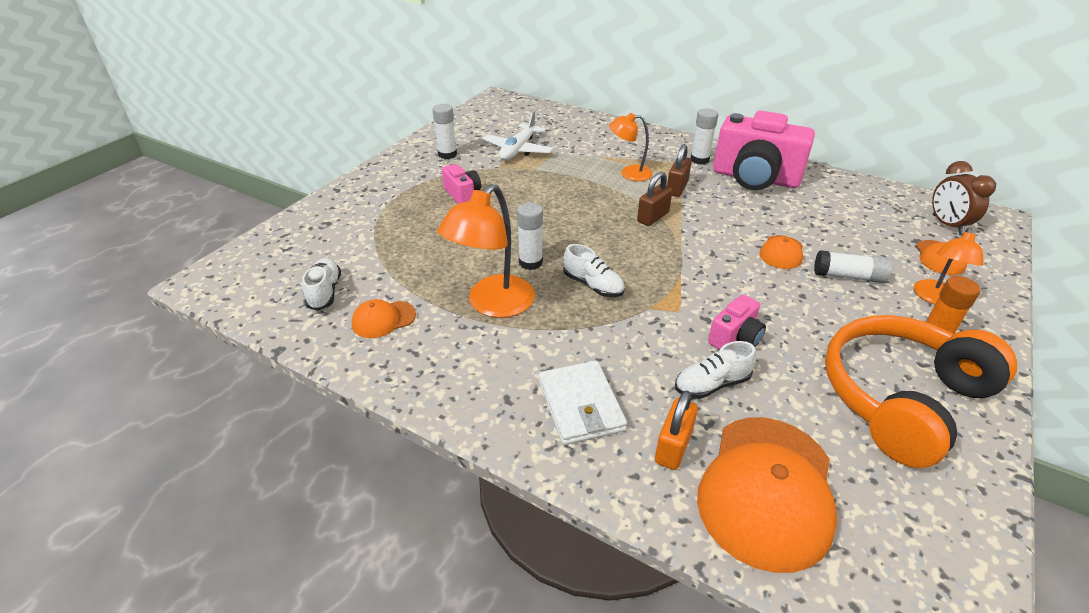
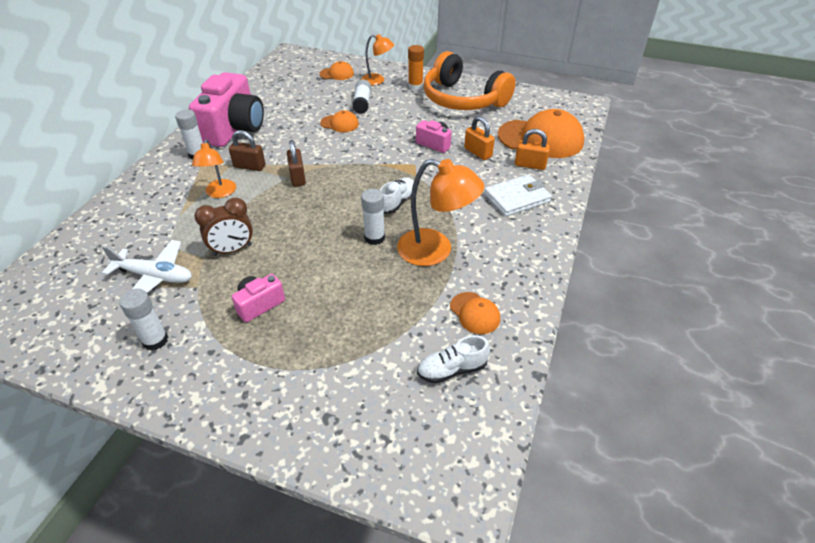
camera: 100 degrees left, 5 degrees up
brown padlock [637,171,672,226] -> brown padlock turned 45 degrees clockwise [287,140,306,187]
white shoe [675,341,756,399] -> orange padlock [464,116,495,160]
brown clock [932,161,996,235] -> brown clock moved to [194,198,253,256]

